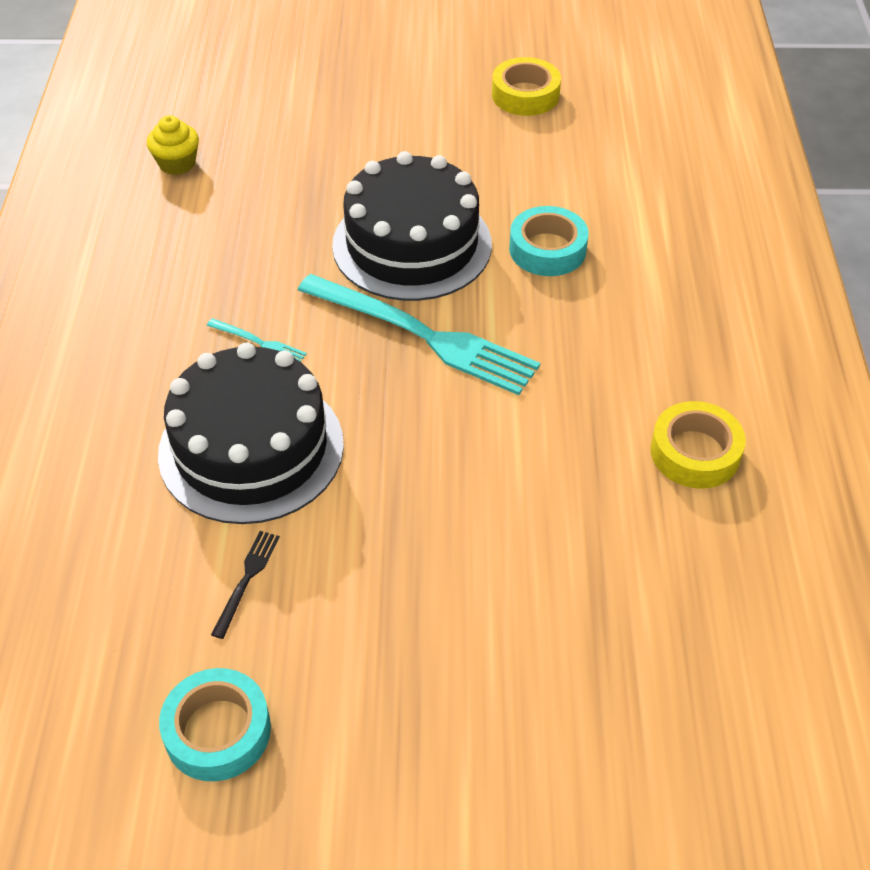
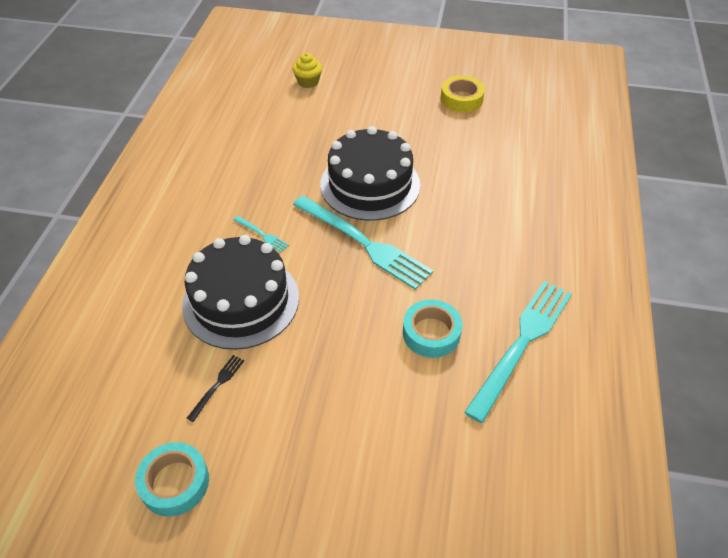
camera: 10 degrees right, 0 degrees up
yellow cupcake [147,115,199,175] -> yellow cupcake moved to [292,53,322,88]
turquoise tape [509,206,589,276] -> turquoise tape moved to [403,299,462,358]
yellow tape [650,401,746,489] -> turquoise fork [464,281,572,423]

